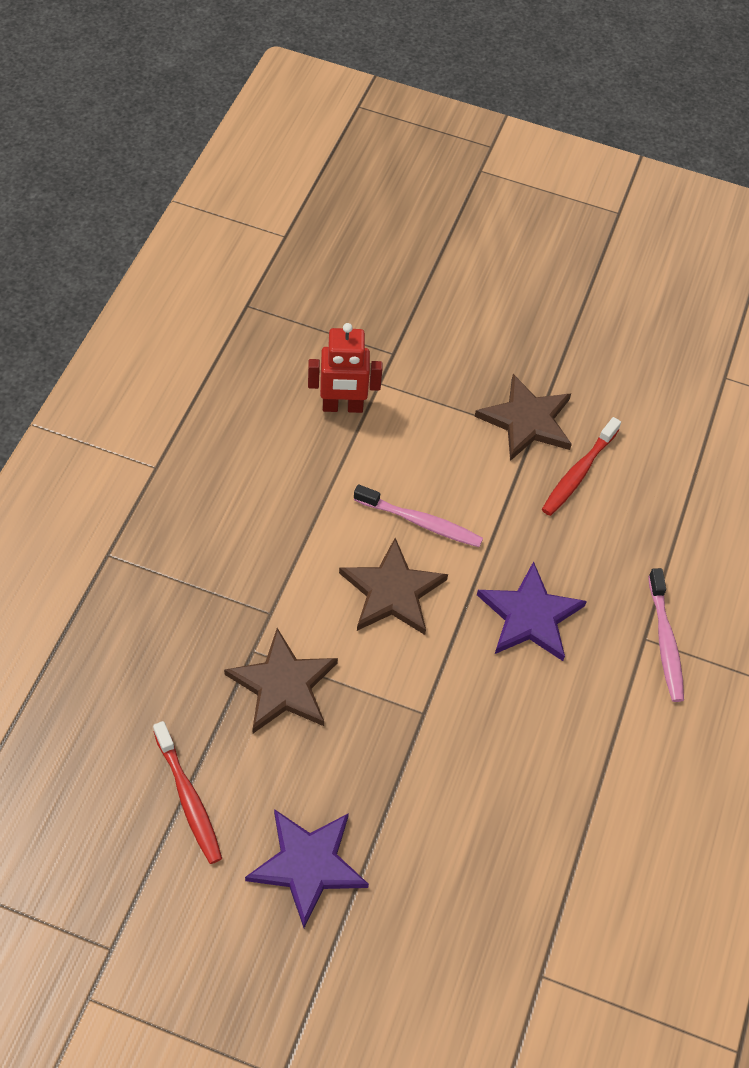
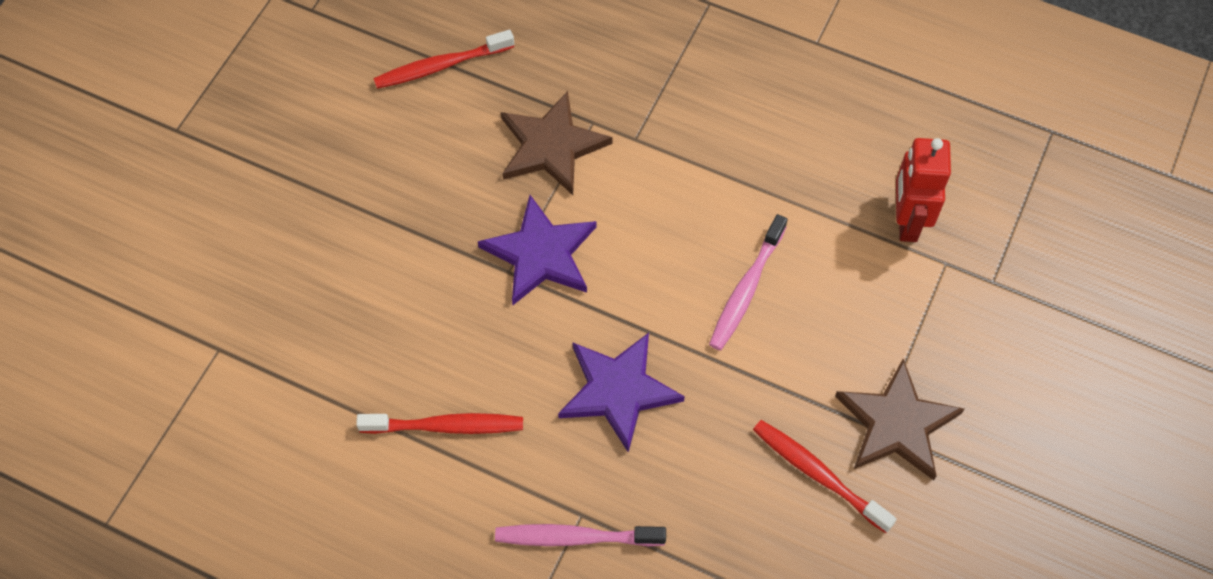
camera: 100 degrees right, 5 degrees up
purple star [245,809,369,928] -> purple star moved to [478,195,596,305]
brown star [339,538,448,635] -> none
none -> red toothbrush [356,413,523,434]

